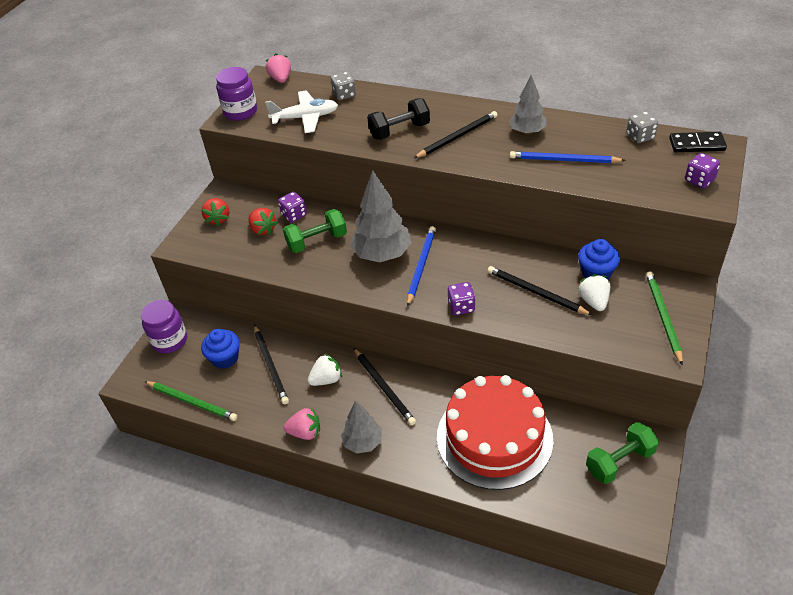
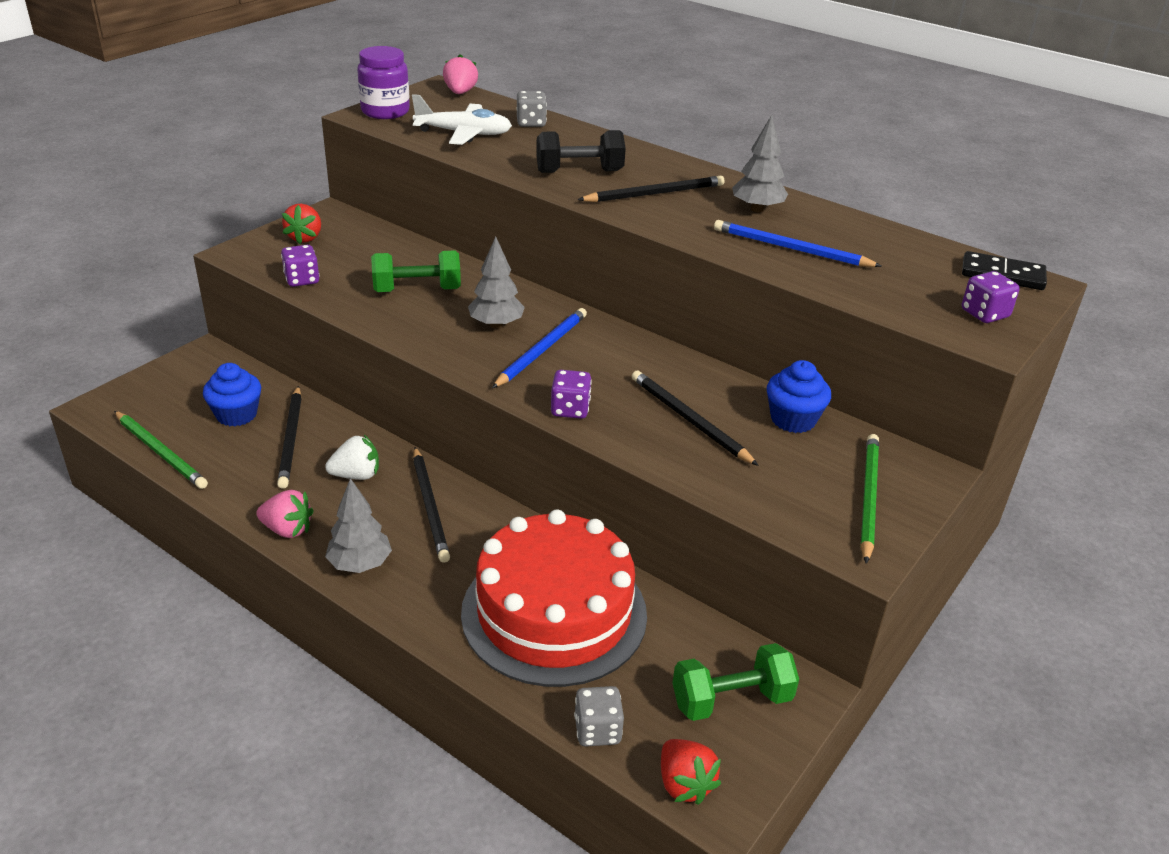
camera: 10 degrees right, 10 degrees down
purple jar [141,300,187,353] -> none
red strawberry [248,208,277,235] -> red strawberry moved to [661,739,721,805]
purple dice [278,192,307,223] -> purple dice moved to [281,245,320,287]
grey tree [350,170,412,262] -> grey tree [468,236,525,329], size x0.62
white strawberry [578,274,610,311] -> none
grey dice [626,111,658,143] -> grey dice moved to [574,686,624,747]

